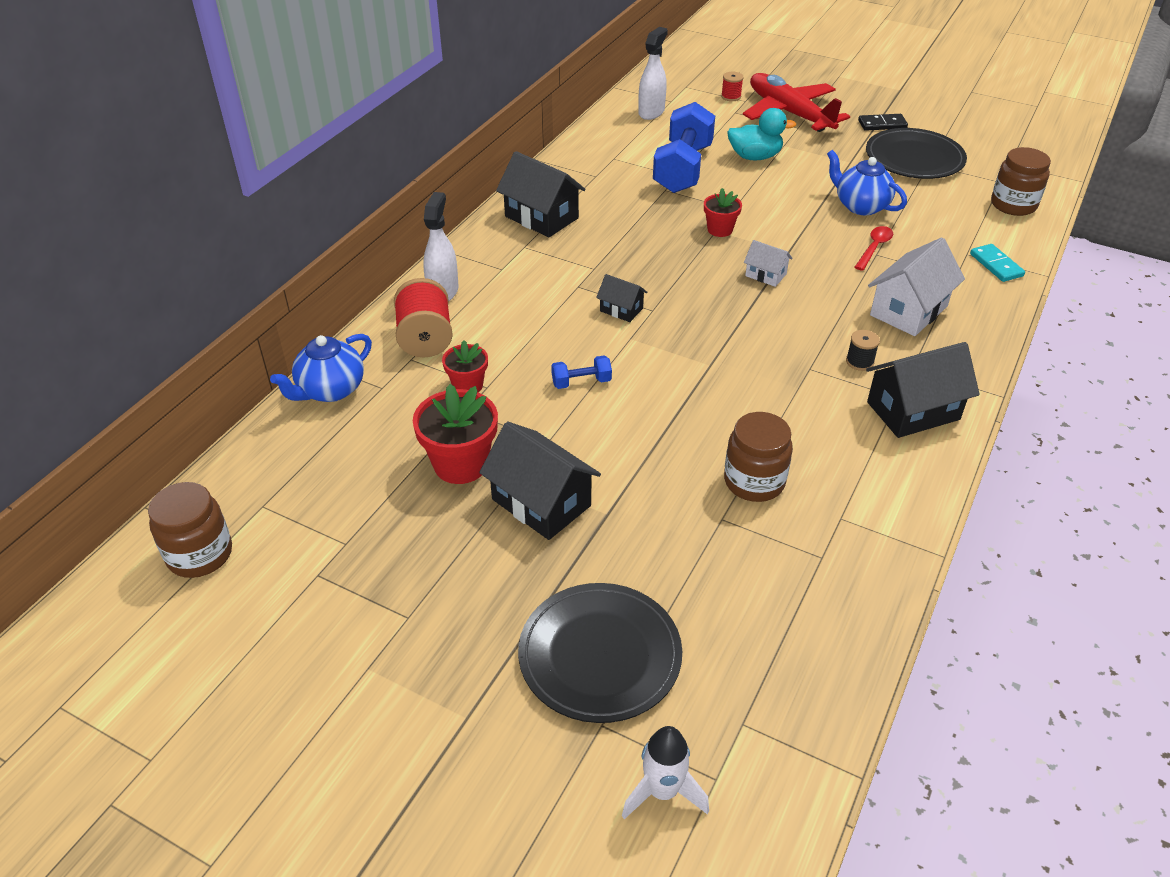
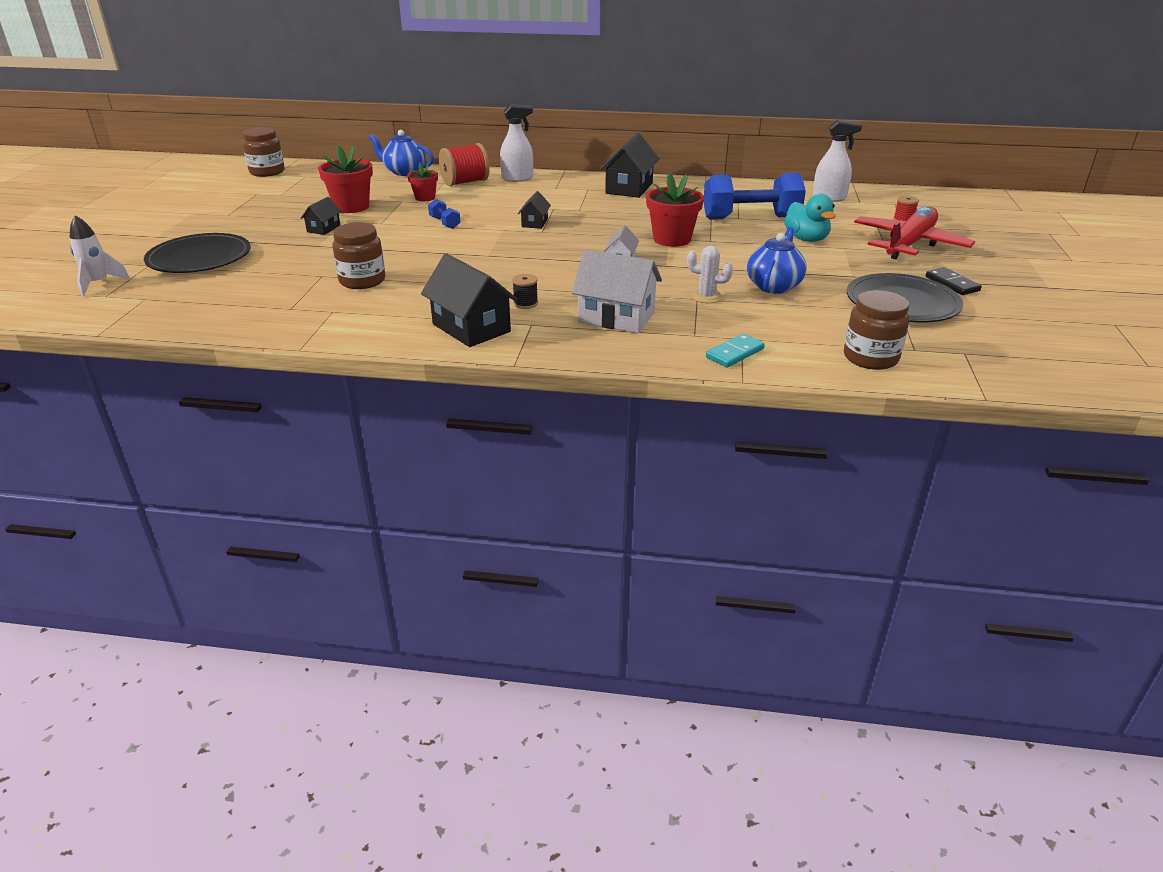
camera: 70 degrees right, 10 degrees down
black house [479,421,601,540] -> black house [301,197,342,235], size x0.53
red flower pot [704,188,742,237] -> red flower pot [646,173,704,247], size x1.68
red spoon [855,226,893,271] -> white cactus [687,246,733,303]

